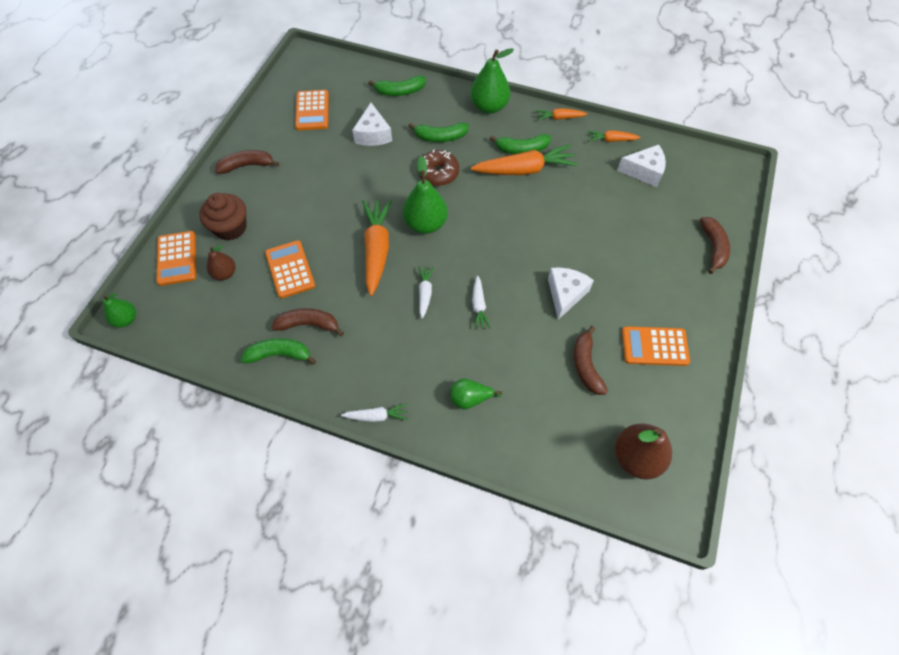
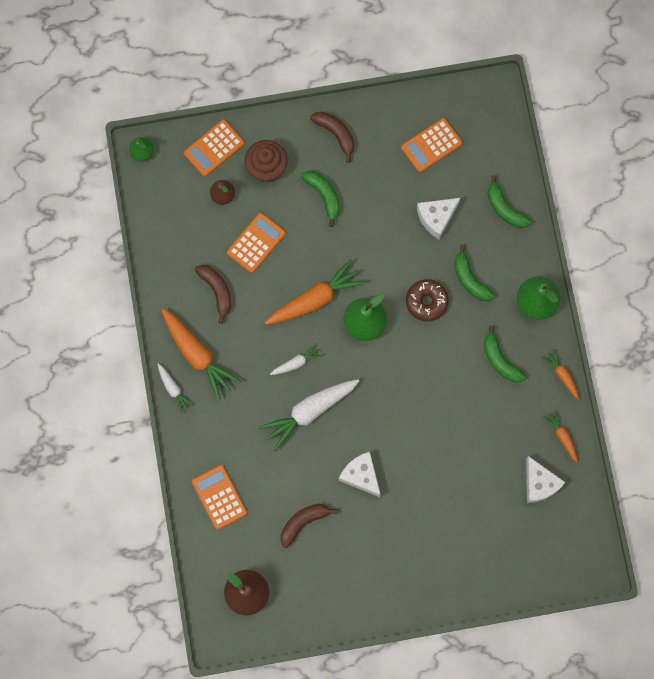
camera: 60 degrees right, 15 degrees up
green banana [241,338,316,365] -> green banana moved to [301,171,340,227]
green pear [450,379,502,410] -> none
orange carrot [471,144,578,175] -> orange carrot moved to [161,309,241,400]
white carrot [472,276,491,329] -> white carrot [259,379,359,451], size x1.96
white cheese [548,267,594,320] -> white cheese turned 120 degrees counterclockwise [339,452,381,497]
orange calculator [622,326,690,366] -> orange calculator moved to [192,465,247,530]
brown banana [700,217,730,274] -> none

